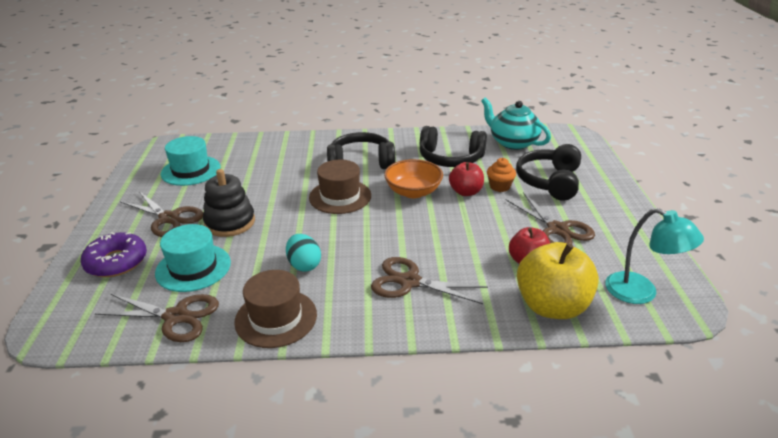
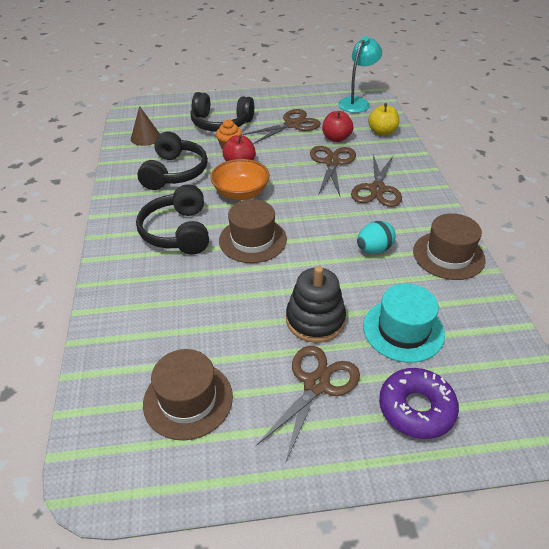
camera: 95 degrees left, 10 degrees up
brown scissors [95,294,219,342] -> brown scissors moved to [310,146,356,196]
turquoise hat [161,136,220,186] -> brown hat [143,349,233,440]
turquoise teapot [481,98,551,150] -> brown cone [131,106,160,146]
yellow apple [517,242,599,319] -> yellow apple [368,103,399,136], size x0.59

